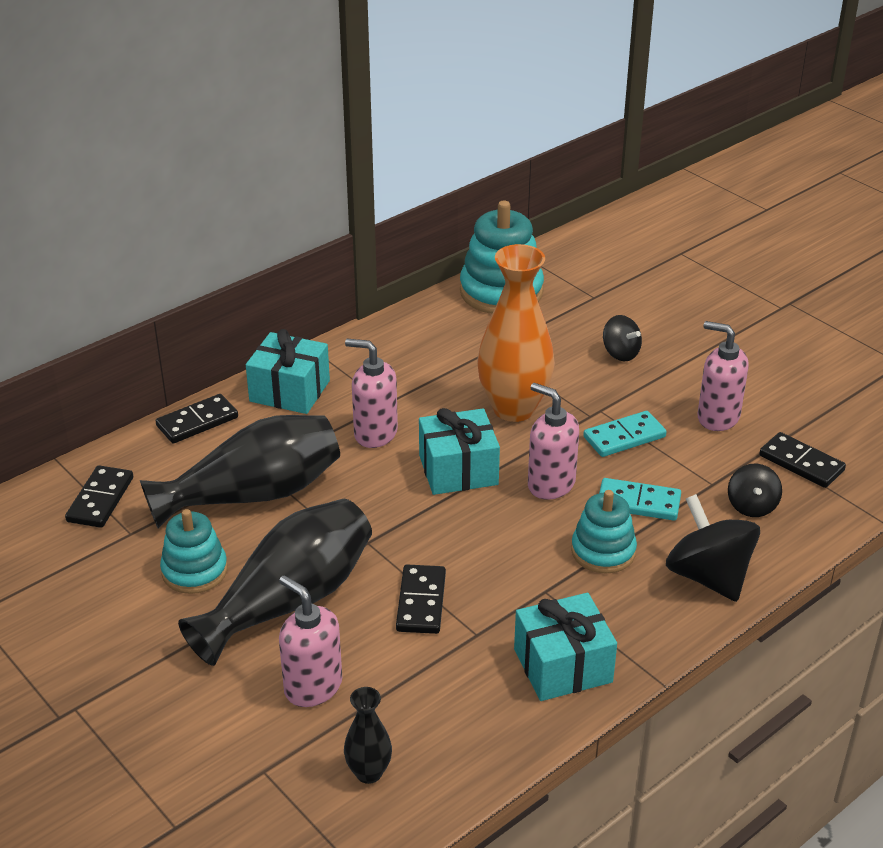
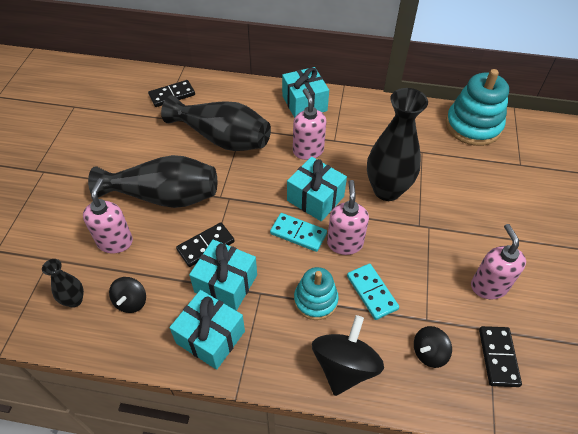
camera: 50 degrees right, 15 degrees up
black domino [156,394,238,444] -> none
turquoise stacking toy [160,509,227,594] -> none
orange vase [477,244,555,422] -> black vase [367,88,428,201]
turquoise domino [583,411,667,457] -> turquoise domino moved to [270,213,327,252]
black spinning top [603,315,642,361] -> black spinning top moved to [109,277,146,313]
none -> turquoise gift [189,239,257,311]

